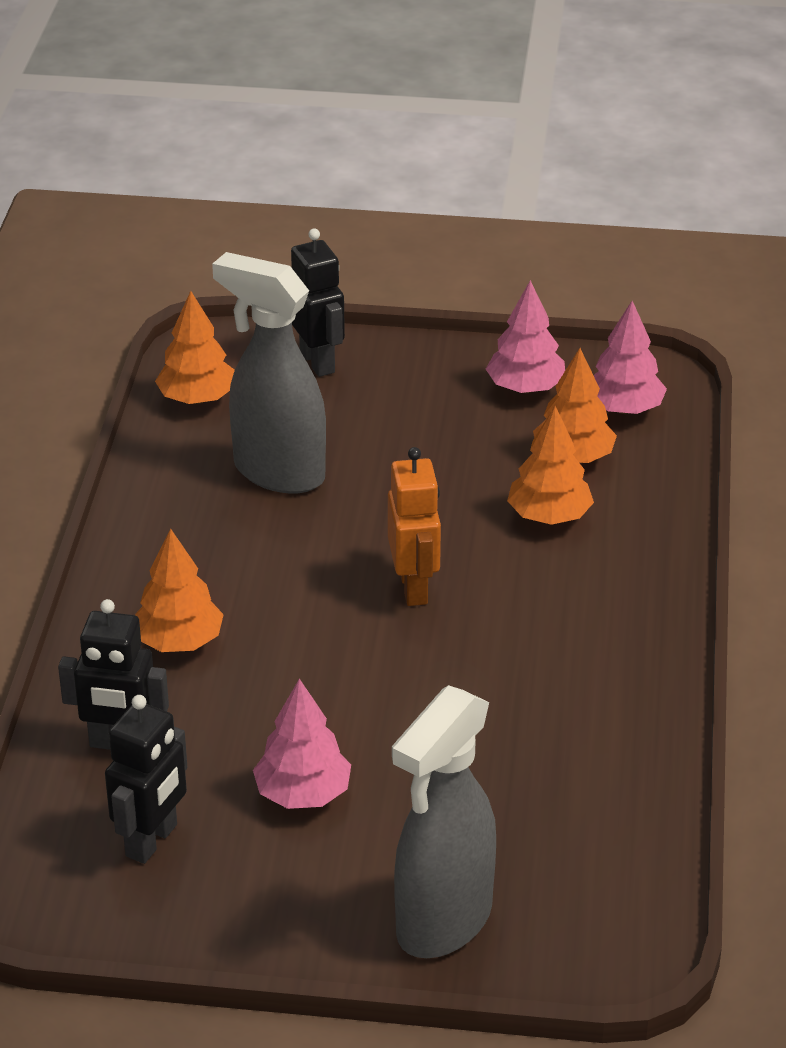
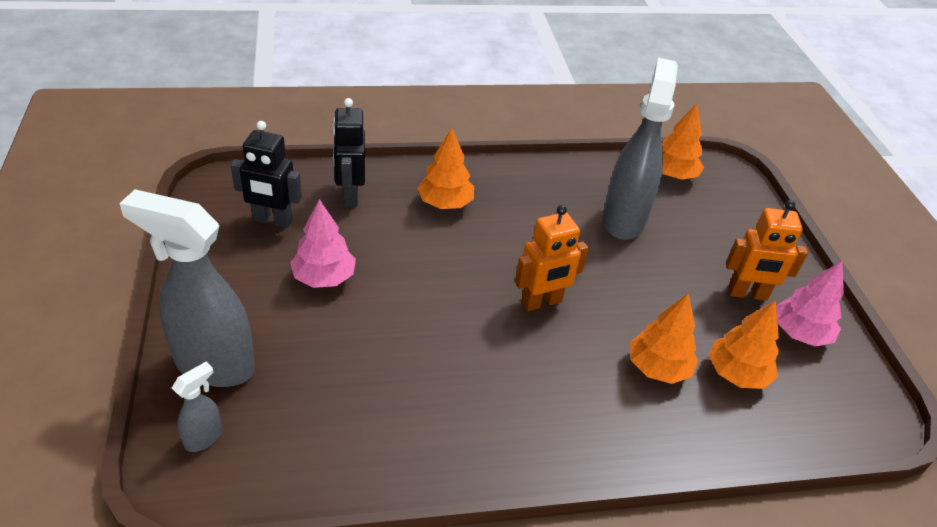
camera: 70 degrees right, 5 degrees up
black robot [291,228,345,377] -> none
pink tree [593,301,667,414] -> none
none -> grey spray bottle [172,362,222,452]
none -> orange robot [726,200,808,300]

